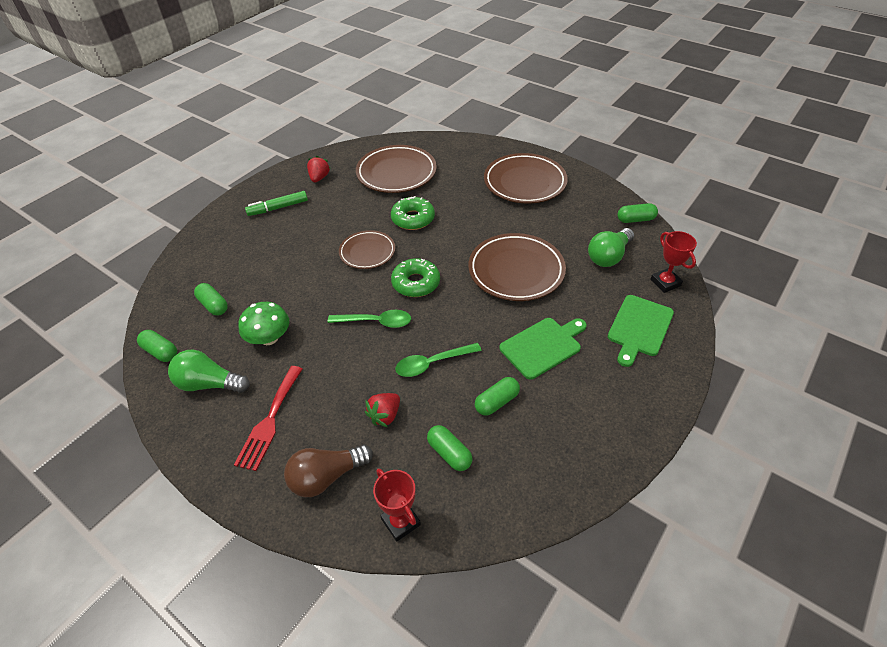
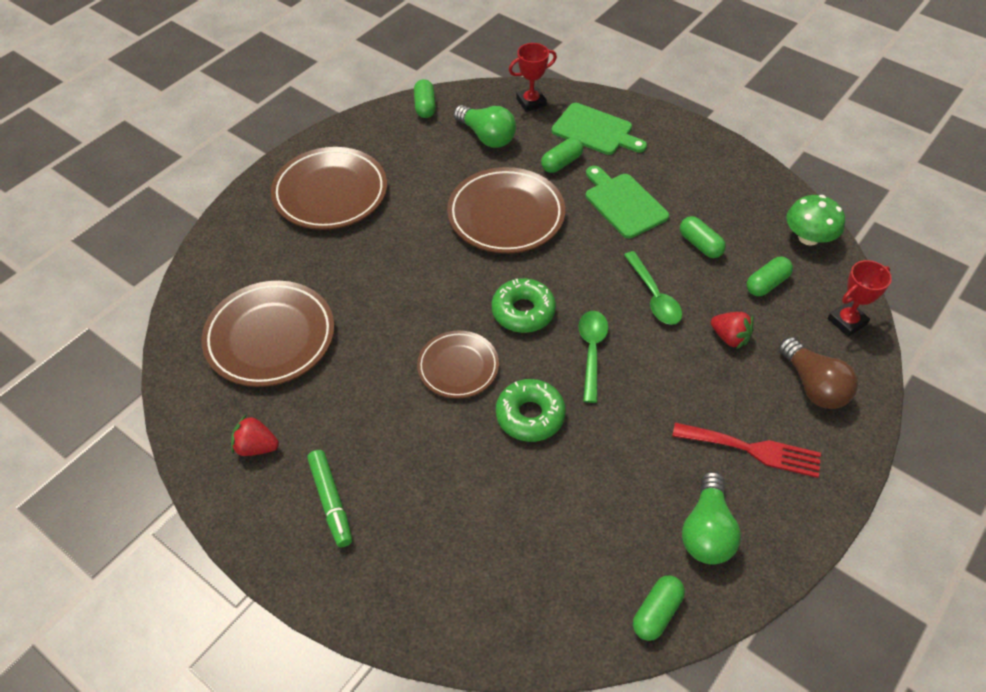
camera: 90 degrees left, 5 degrees up
green capsule [194,283,228,316] -> green capsule moved to [541,138,583,173]
green mushroom [238,302,289,345] -> green mushroom moved to [786,195,845,246]
green donut [391,196,435,230] -> green donut moved to [496,379,566,442]

